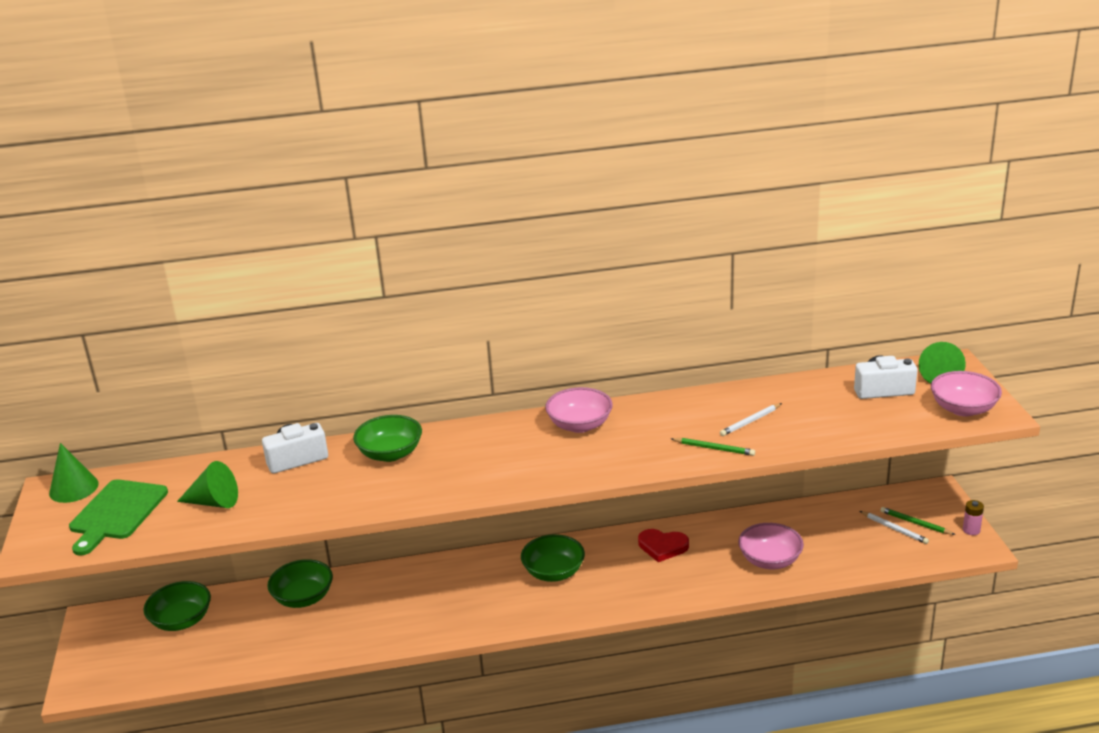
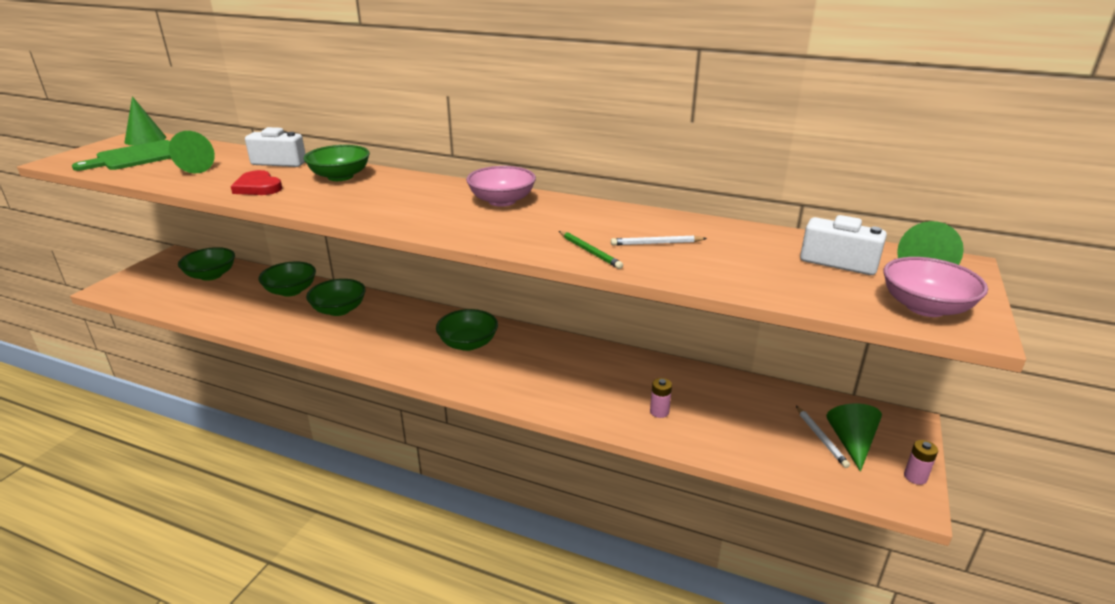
camera: 30 degrees right, 0 degrees up
red heart [638,529,689,562] -> red heart moved to [231,170,282,195]
pink bowl [738,523,804,569] -> pink battery [650,378,672,418]
green pencil [881,507,956,535] -> green cone [826,404,882,472]
none -> green bowl [306,279,366,316]

